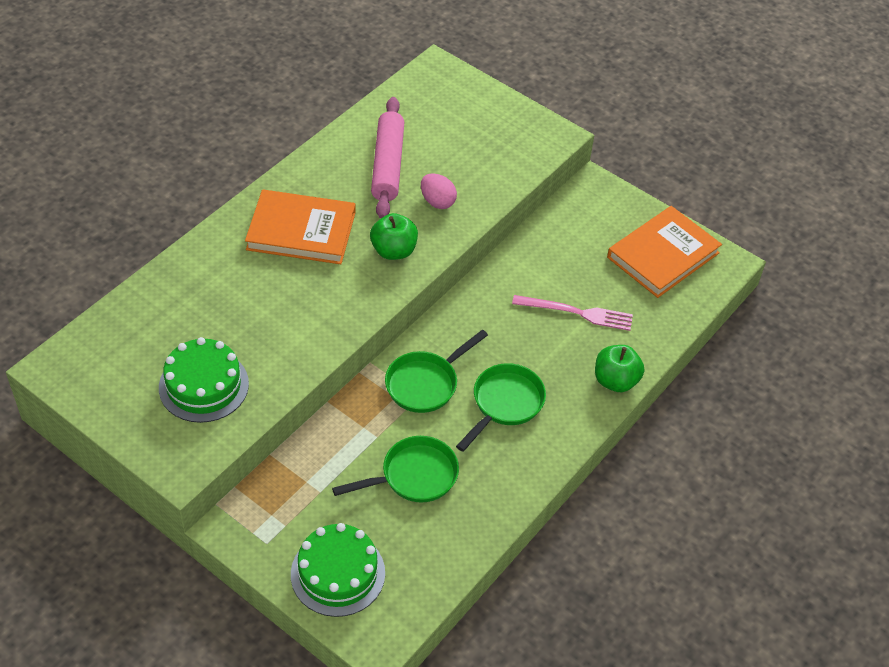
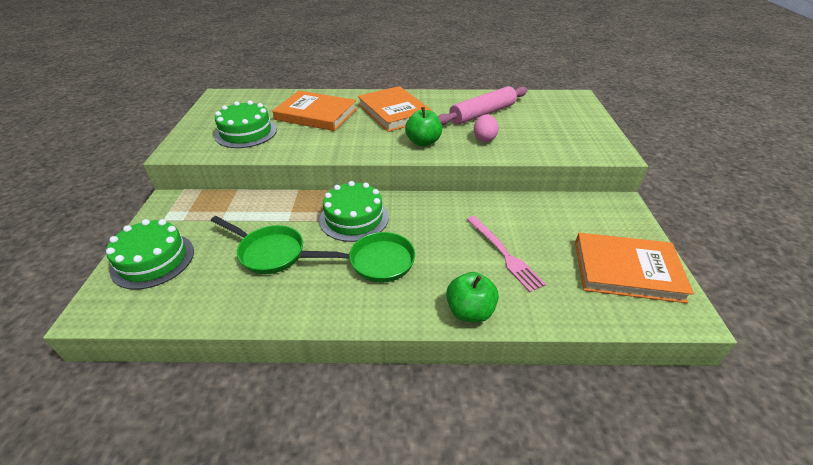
camera: 55 degrees right, 10 degrees down
green pan [385,330,488,413] -> green cake [319,181,389,242]
none -> orange book [272,91,357,131]

